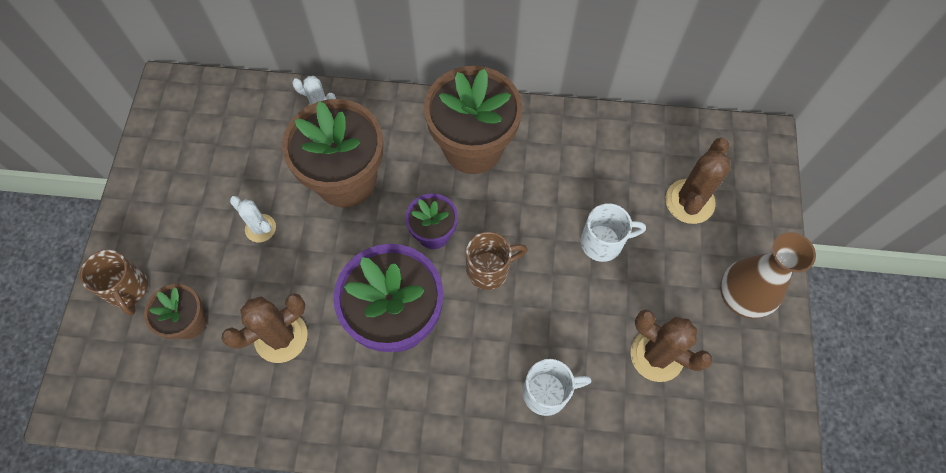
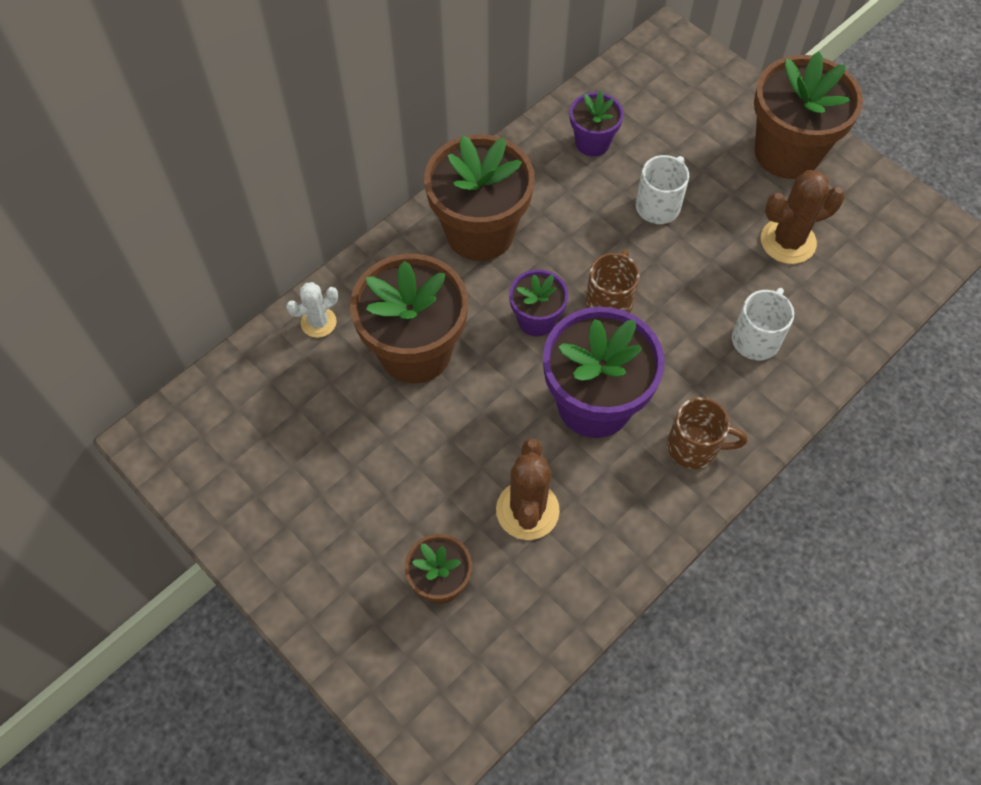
camera: 50 degrees left, 5 degrees down
brown mug [80,250,148,316] -> brown mug moved to [667,397,747,469]
white cactus [230,196,276,242] -> none
brown cactus [666,138,730,224] -> none
brown vase [720,232,816,319] -> brown flower pot [754,51,863,179]
none -> purple flower pot [570,92,624,157]

